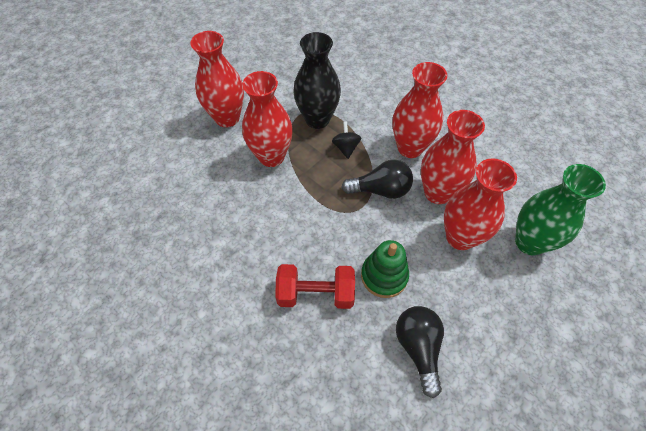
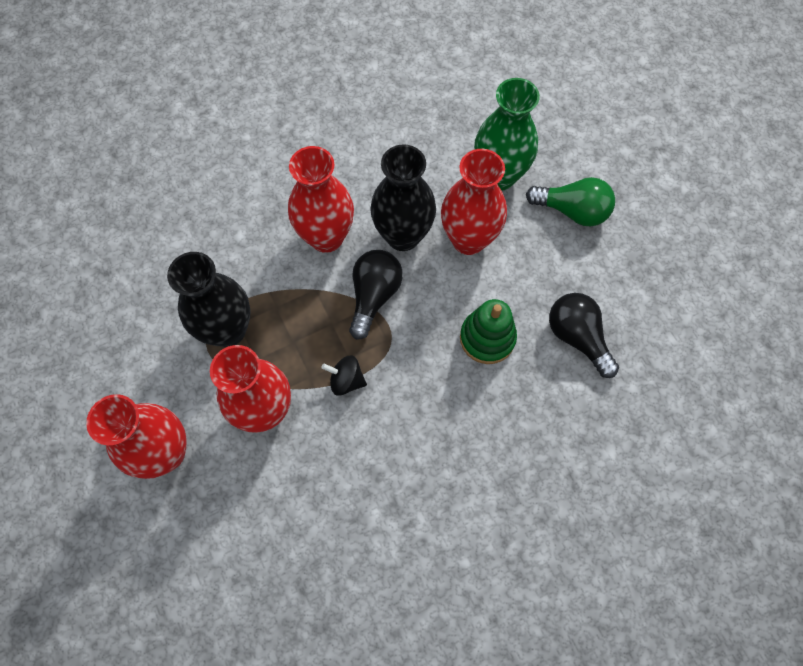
camera: 70 degrees left, 10 degrees up
red dumbbell [275,264,355,309] -> none
black spinning top [332,121,361,159] -> black spinning top moved to [321,356,367,396]
black light bulb [396,306,444,398] -> black light bulb turned 45 degrees clockwise [549,293,619,378]
red vase [421,110,485,204] -> black vase [370,144,436,251]
none -> green light bulb [526,177,615,226]

